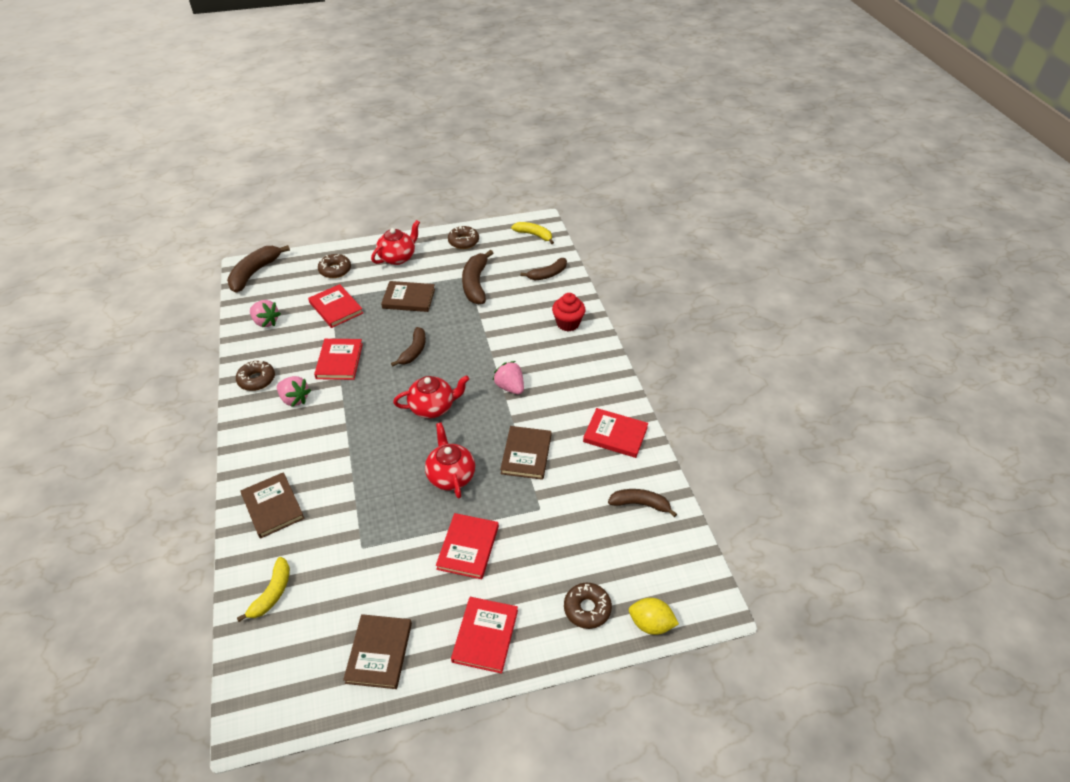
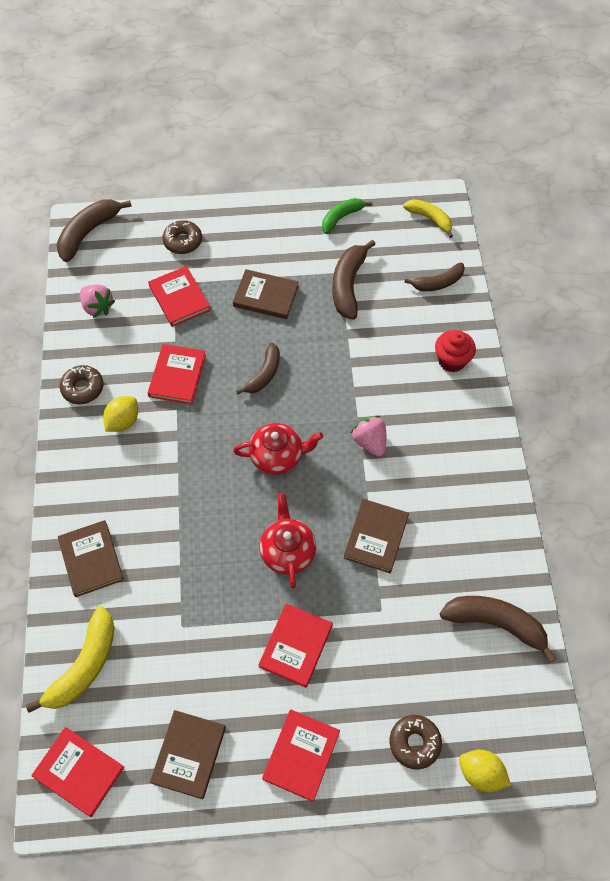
camera: 10 degrees right, 15 degrees up
yellow banana [237,557,290,622] -> yellow banana [26,606,115,713], size x1.53
pink strawberry [277,376,311,407] -> yellow lemon [103,396,138,432]
red teapot [371,220,420,265] -> none
brown donut [448,226,479,249] -> green banana [322,198,372,234]
red book [583,408,648,458] -> red book moved to [31,727,125,817]
brown banana [608,489,677,517] -> brown banana [440,596,556,663], size x1.53

